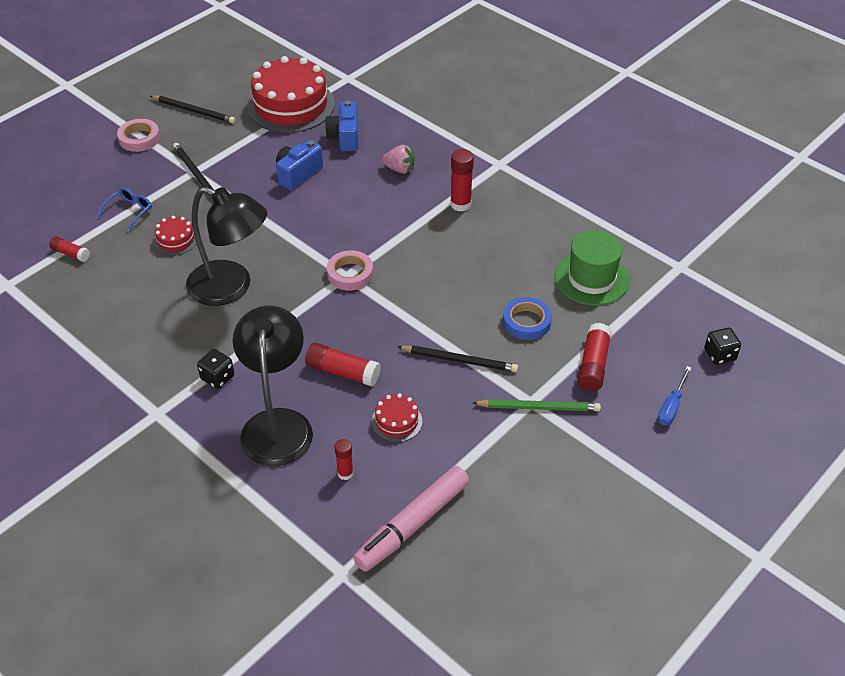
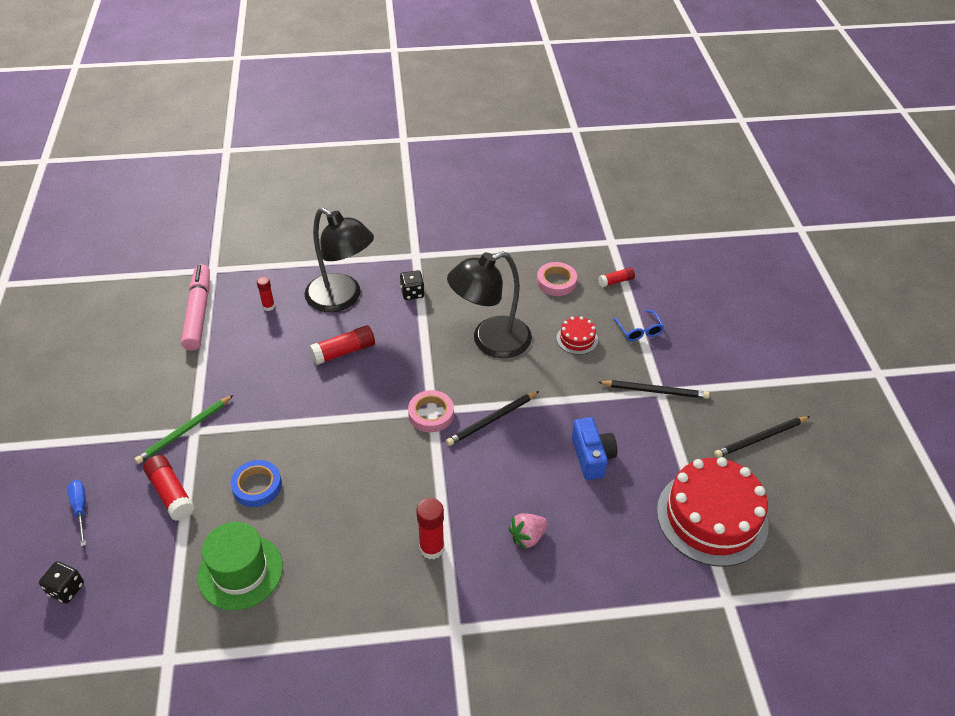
camera: 130 degrees right, 0 degrees up
pink tape [117,119,160,152] -> pink tape moved to [537,262,577,296]
blue camera [325,101,358,151] -> none
red cake [372,393,422,442] -> none
black pencil [397,346,518,372] -> black pencil moved to [446,391,539,446]

